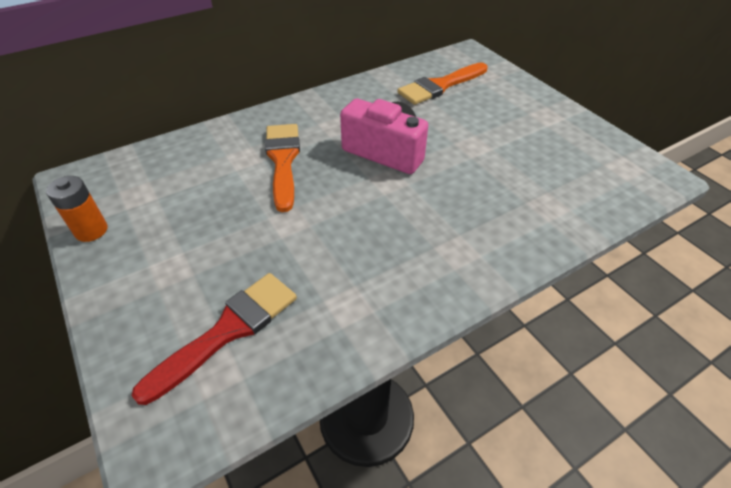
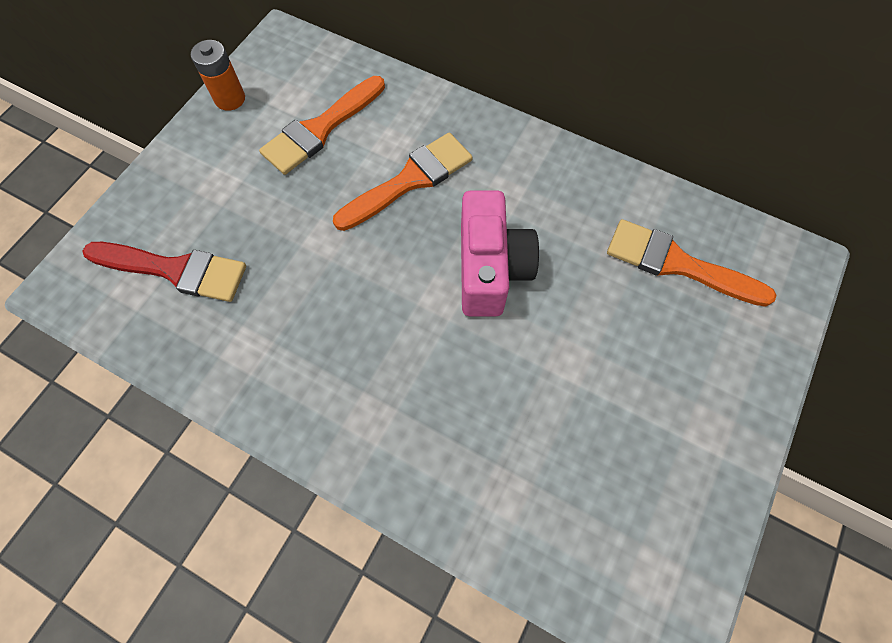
camera: 60 degrees right, 20 degrees up
none -> orange brush [259,76,385,175]

